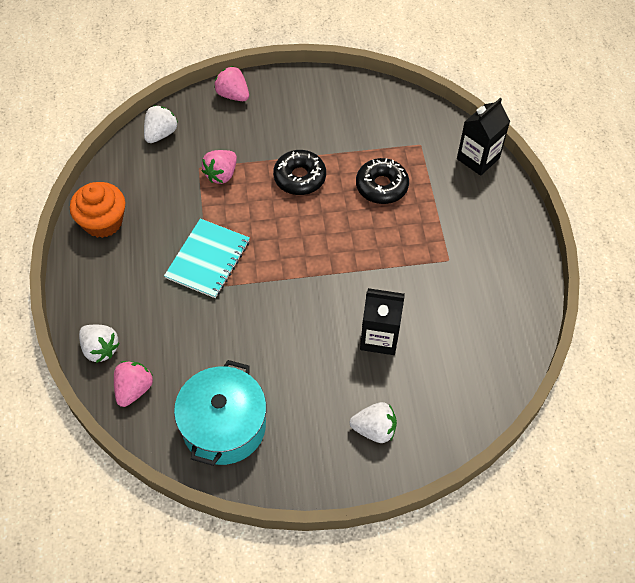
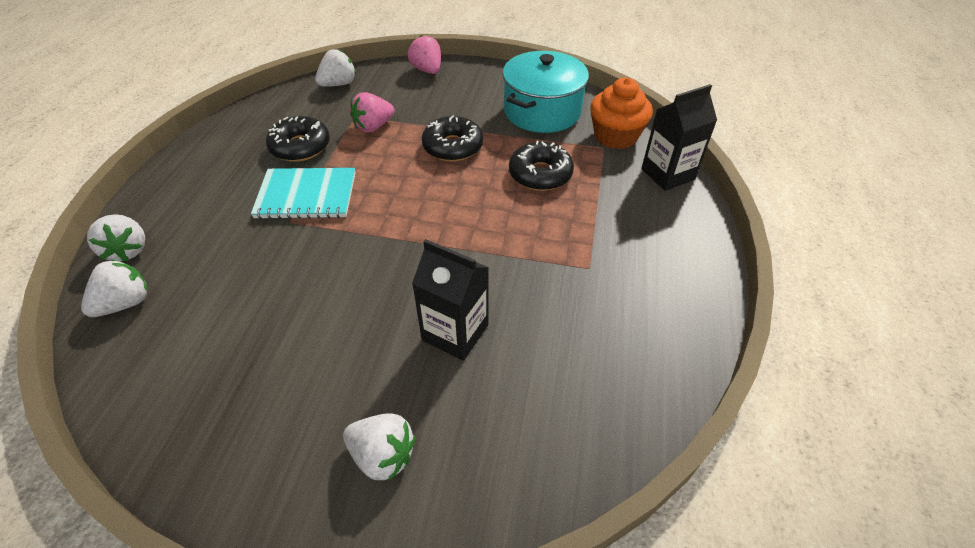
camera: 20 degrees right, 10 degrees down
orange cupcake [70,182,125,238] -> orange cupcake moved to [590,78,653,149]
pink strawberry [114,361,153,407] -> white strawberry [81,259,148,317]
turquoise notebook [164,218,250,298] -> turquoise notebook turned 45 degrees clockwise [251,168,356,219]
turquoise pot [174,360,266,466] -> turquoise pot moved to [502,51,589,133]
none -> black donut [266,116,330,162]

